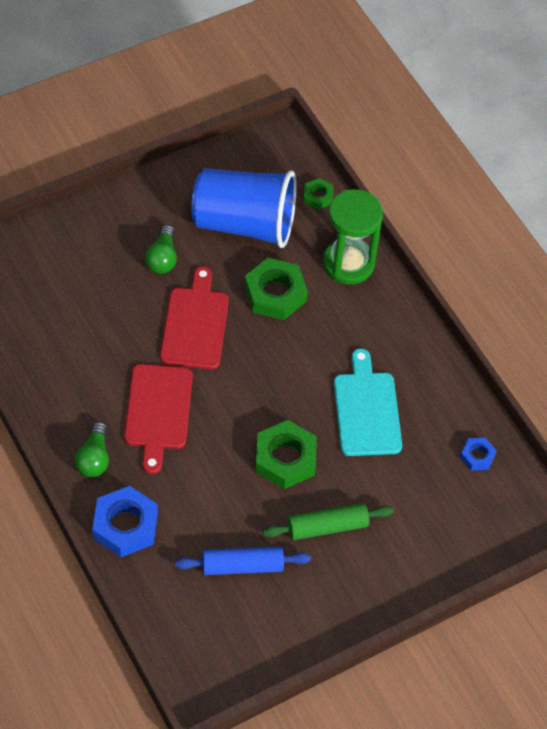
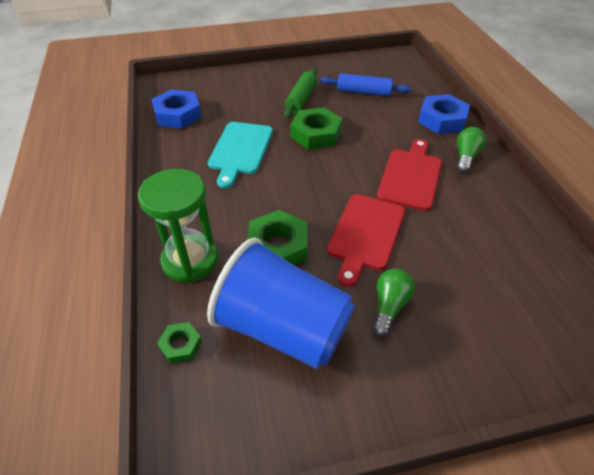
camera: 160 degrees left, 10 degrees down
green rolling pin [263,503,394,540] -> green rolling pin turned 75 degrees counterclockwise [284,68,317,119]
blue nut [460,438,497,471] -> blue nut [151,89,202,129], size x1.89

